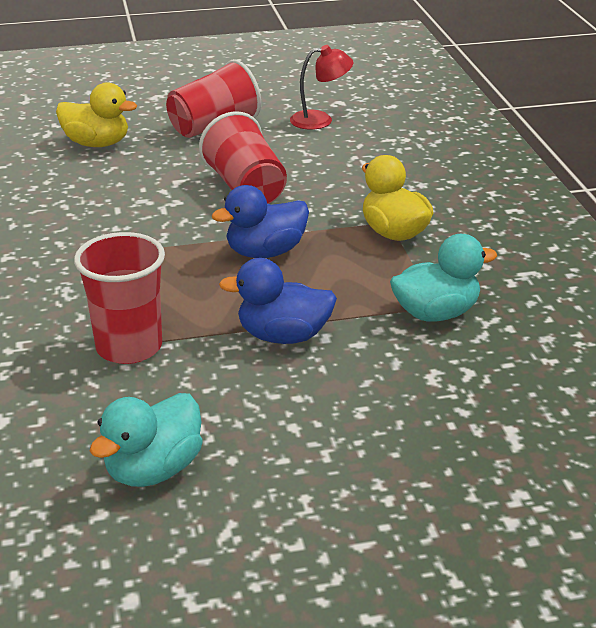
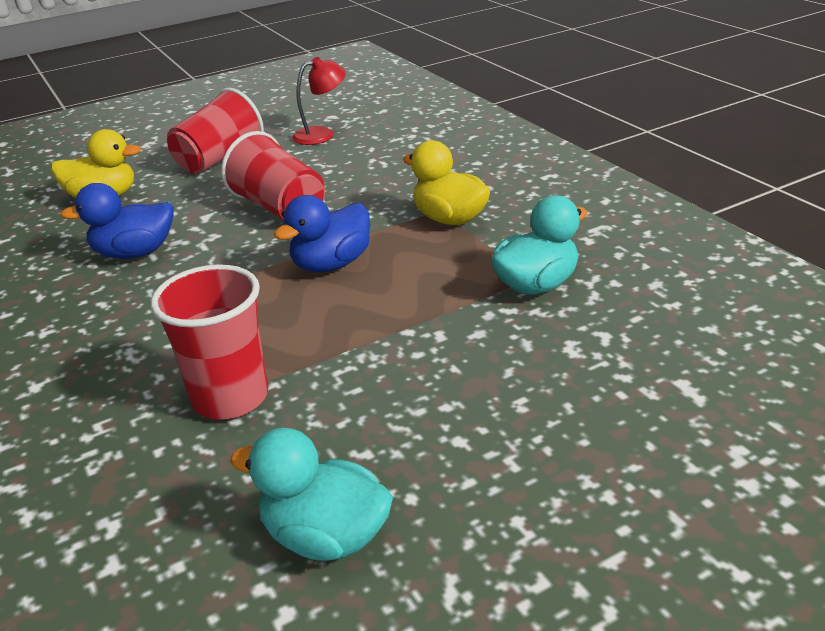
camera: 15 degrees left, 0 degrees up
turquoise duck [90,393,203,487] -> turquoise duck turned 90 degrees clockwise [230,428,393,561]
blue duck [219,258,337,344] -> blue duck moved to [60,183,174,259]

